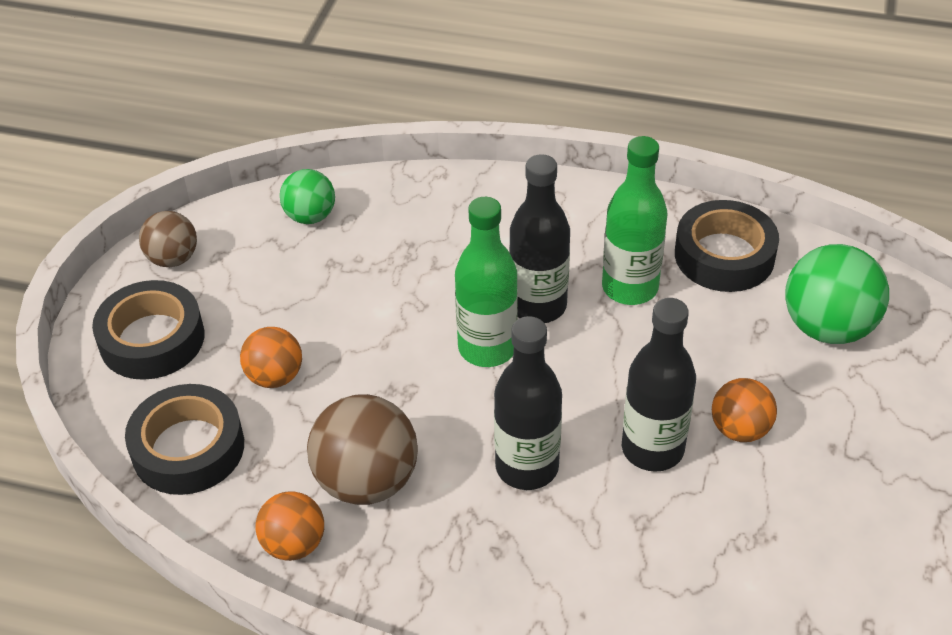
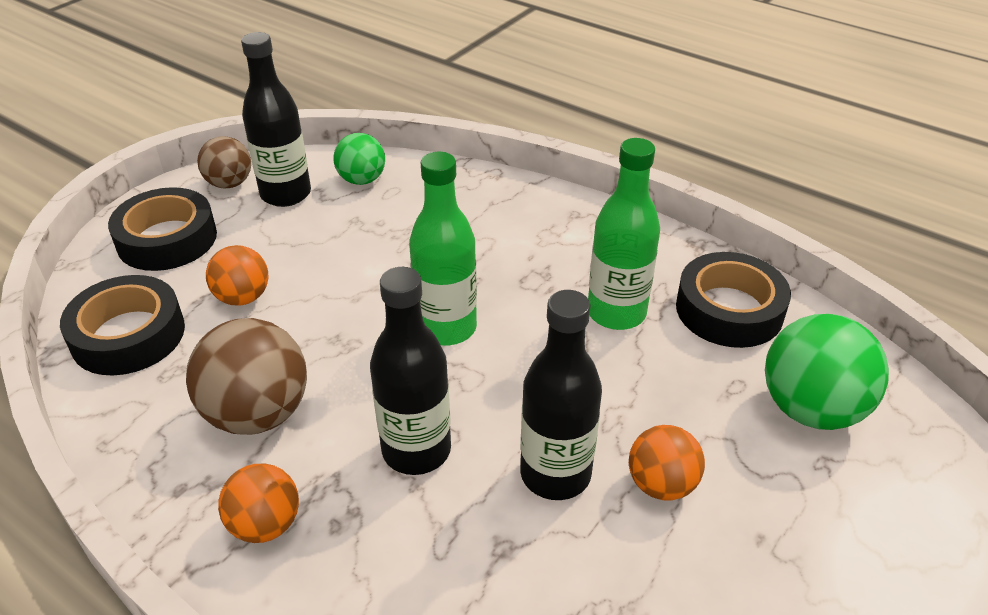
camera: 20 degrees right, 5 degrees down
orange ball [256,491,324,561] -> orange ball moved to [218,464,299,543]
black bottle [509,154,570,323] -> black bottle moved to [241,32,311,207]

